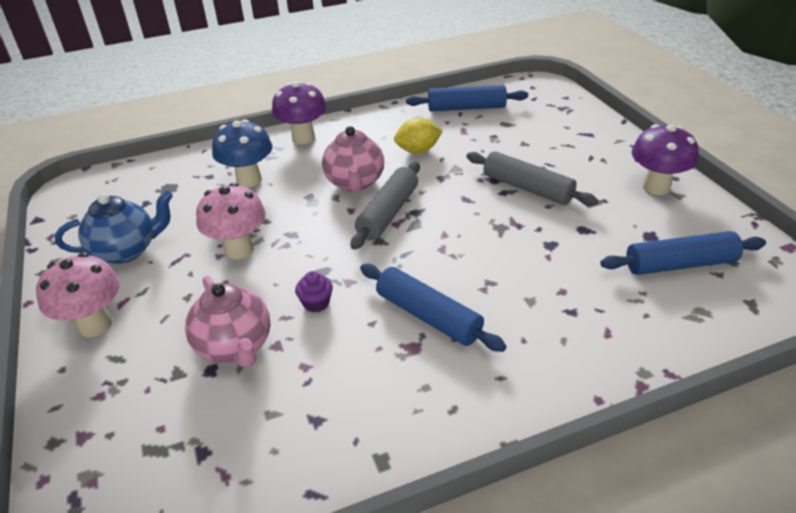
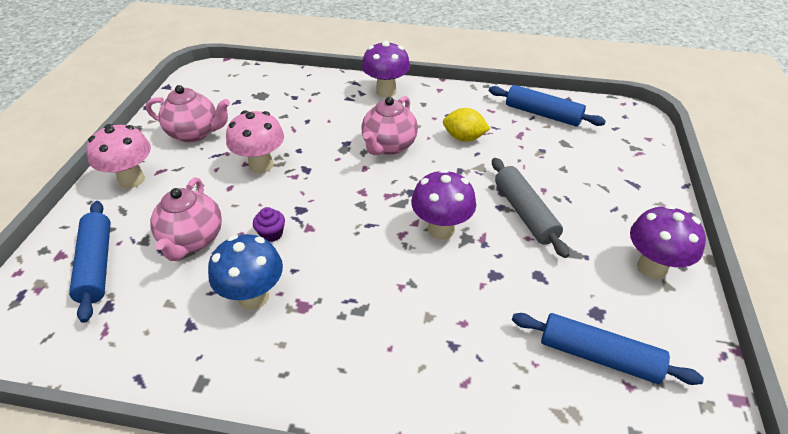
camera: 30 degrees right, 5 degrees up
blue teapot [55,190,173,264] -> pink teapot [146,85,230,142]
blue mushroom [212,119,272,187] -> blue mushroom moved to [208,234,283,310]
grey rolling pin [351,162,420,250] -> none
blue rolling pin [360,264,506,352] -> blue rolling pin moved to [69,201,111,323]
none -> purple mushroom [411,169,476,240]

